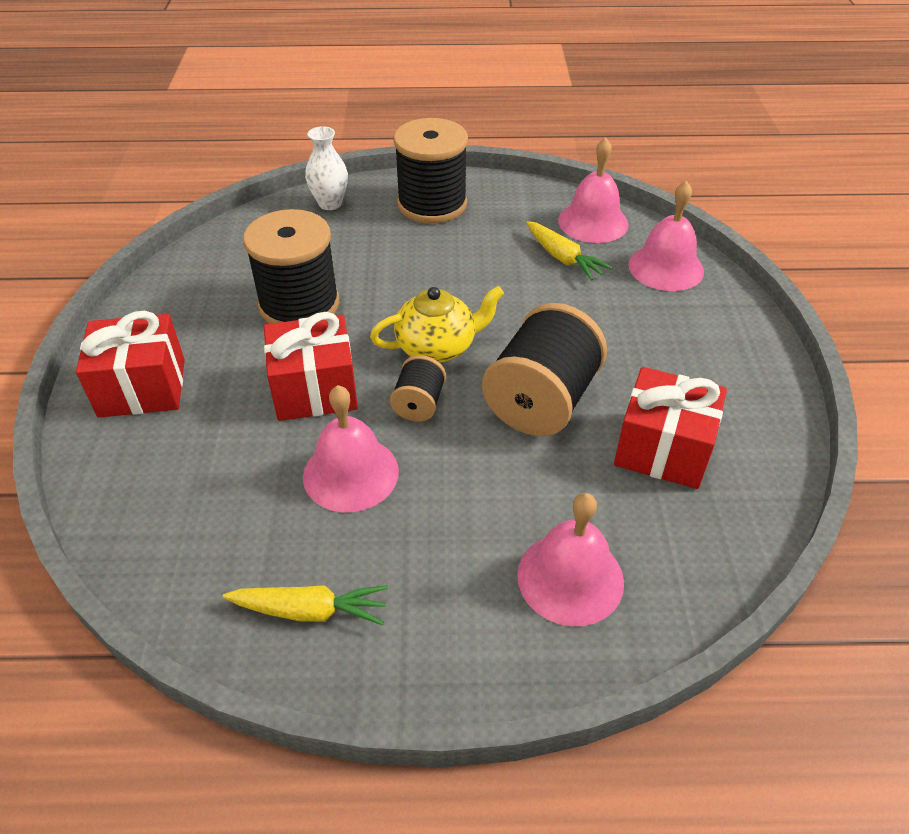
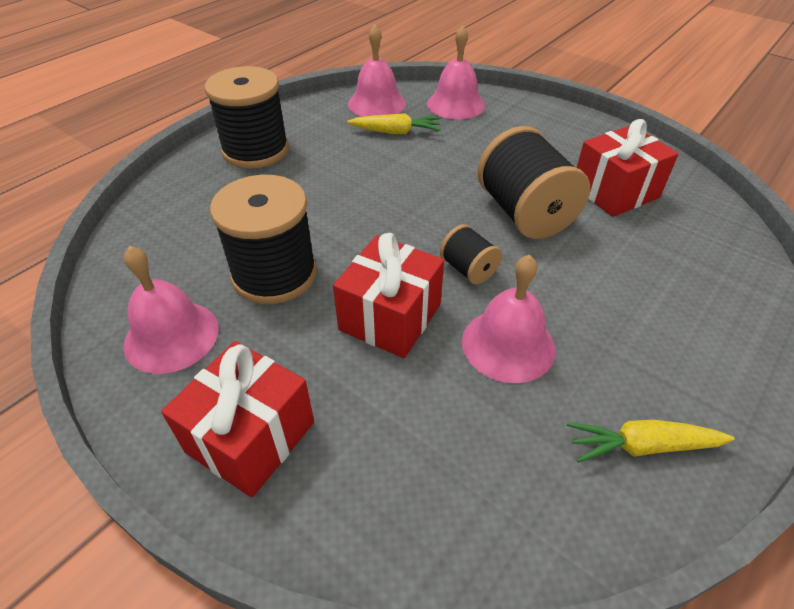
camera: 50 degrees left, 0 degrees up
yellow carrot [222,585,388,625] -> yellow carrot turned 135 degrees counterclockwise [567,420,734,463]
white vase [305,126,348,210] -> none
yellow teapot [370,286,504,363] -> none
pink bell [517,493,624,626] -> pink bell moved to [123,246,219,374]

